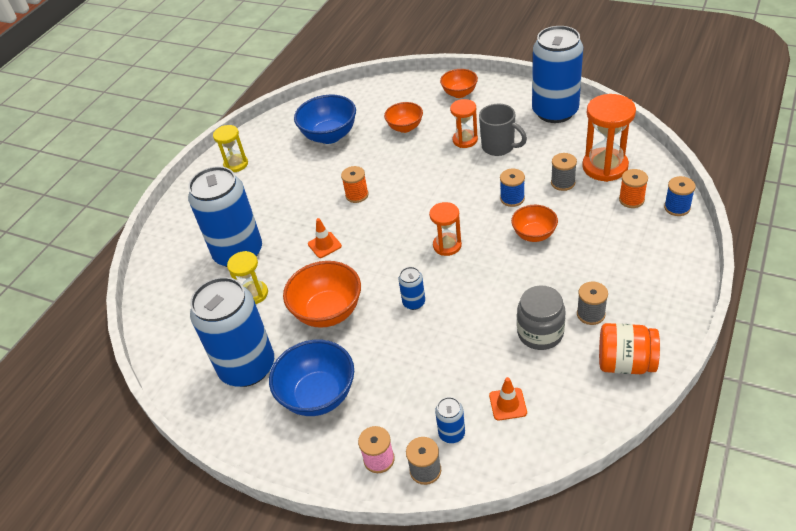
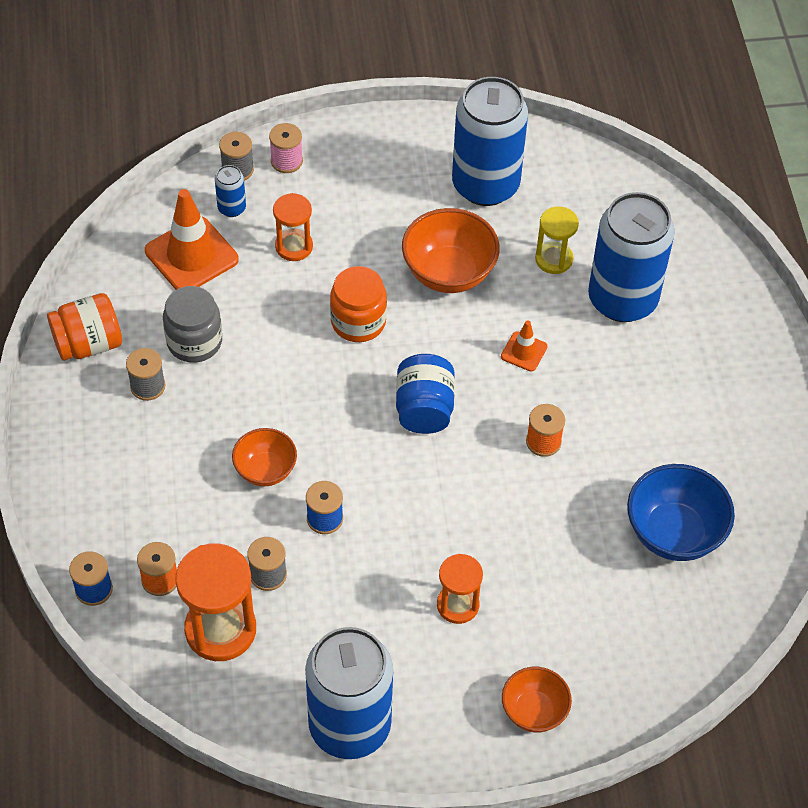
camera: 140 degrees right, 10 degrees up
yellow hourglass [213,125,248,172] -> none
blue bowl [269,340,354,416] -> none
orange bowl [384,102,423,133] -> none
blue can [398,267,425,310] -> orange jar [330,266,387,342]
orange hourglass [429,202,462,256] -> orange hourglass moved to [273,193,313,261]
grey mug [479,104,527,156] -> none
orange traffic cone [489,377,527,421] -> orange traffic cone [145,189,239,290], size x1.99
none -> blue jar [396,354,455,434]

